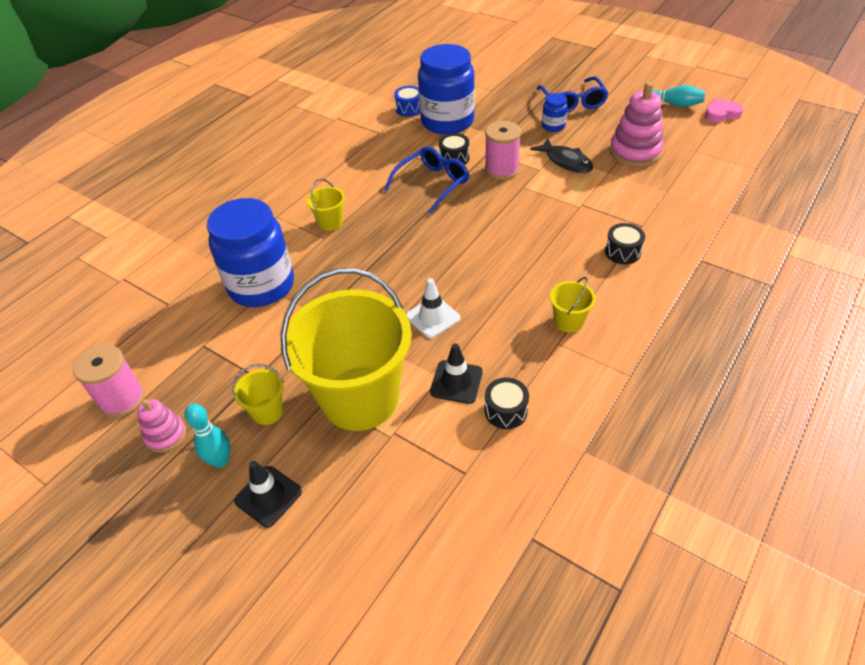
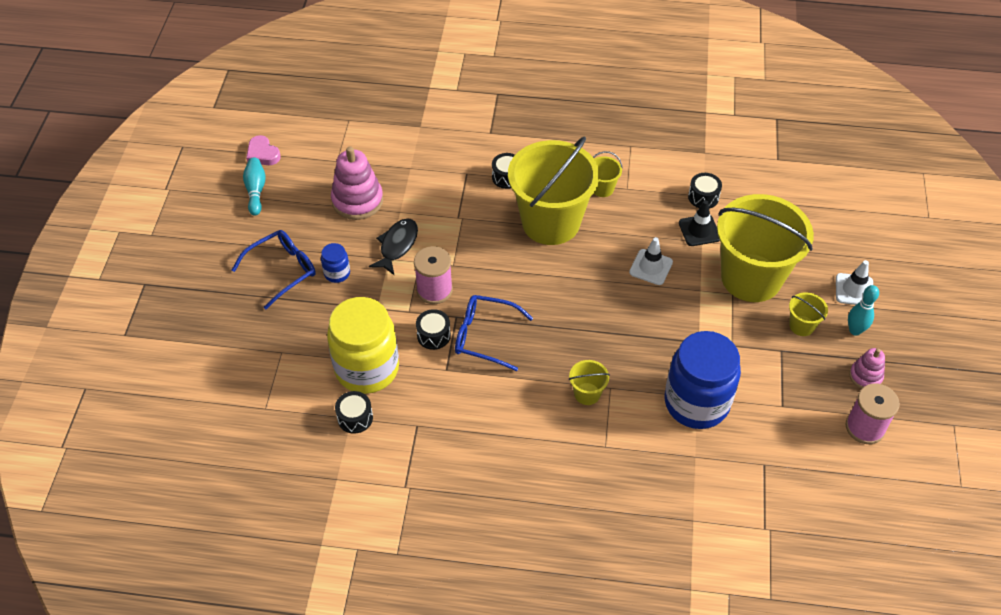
camera: 120 degrees left, 5 degrees up
black traffic cone [234,461,302,528] -> white traffic cone [836,260,873,305]
blue drum [394,86,420,117] -> black drum [335,391,373,434]
blue jar [418,44,475,135] -> yellow jar [327,297,399,394]
none -> yellow bucket [508,137,600,245]

